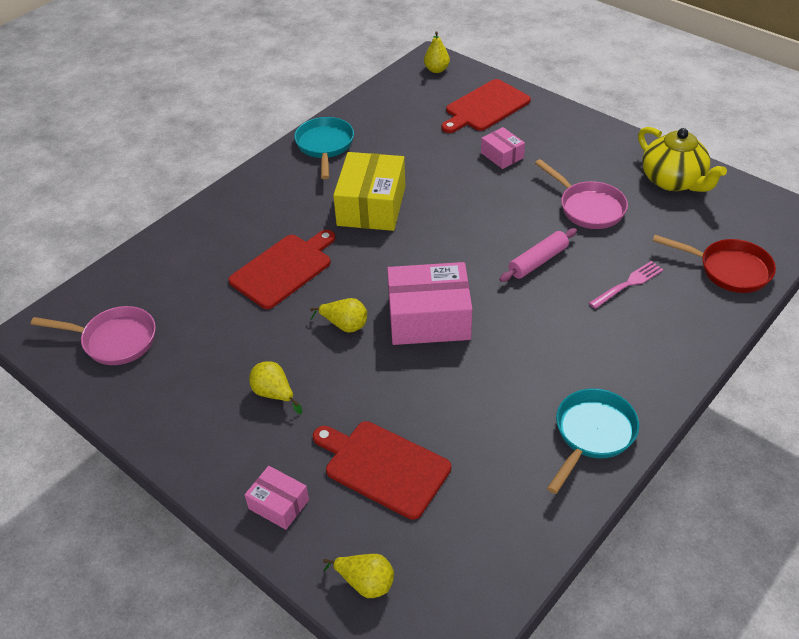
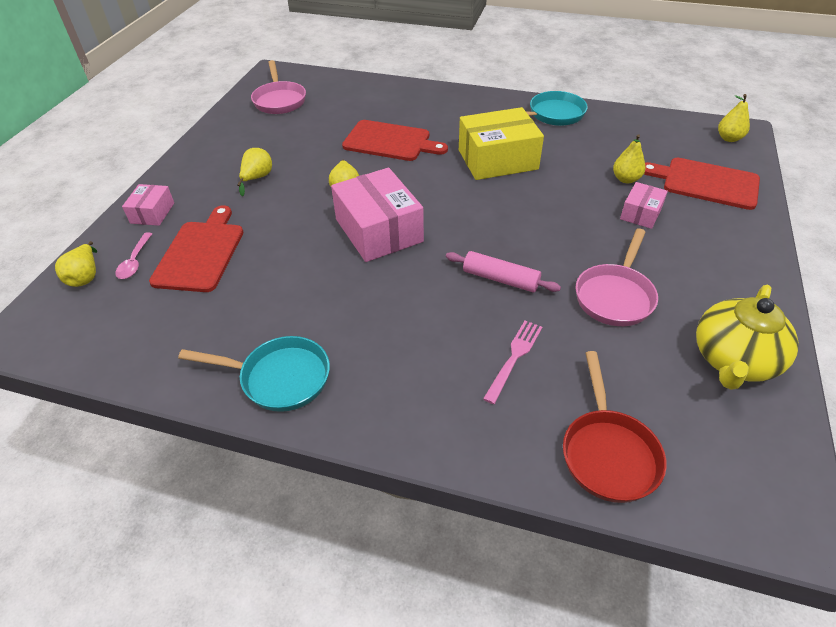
camera: 65 degrees right, 0 degrees up
pink fork [589,261,663,309] -> pink fork turned 90 degrees counterclockwise [483,320,542,404]
none -> pink spoon [116,233,152,279]
none -> yellow pear [613,134,646,183]

